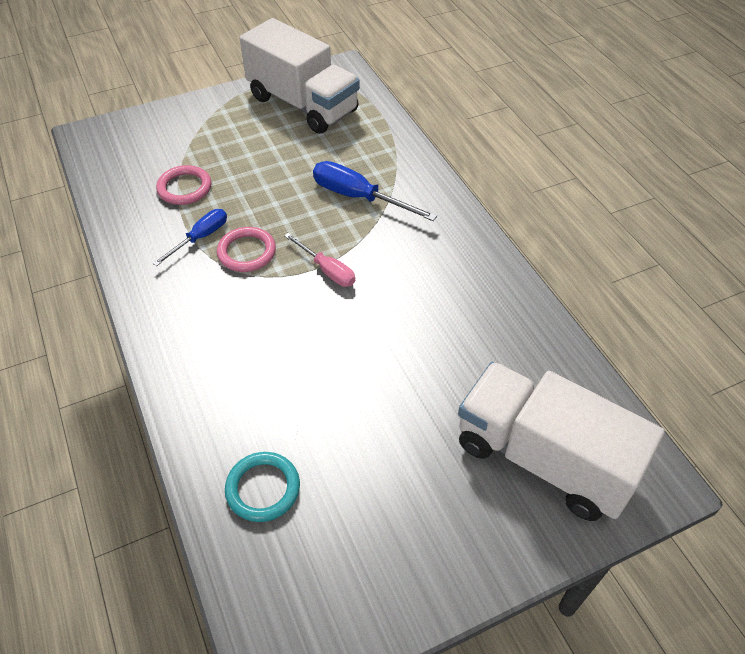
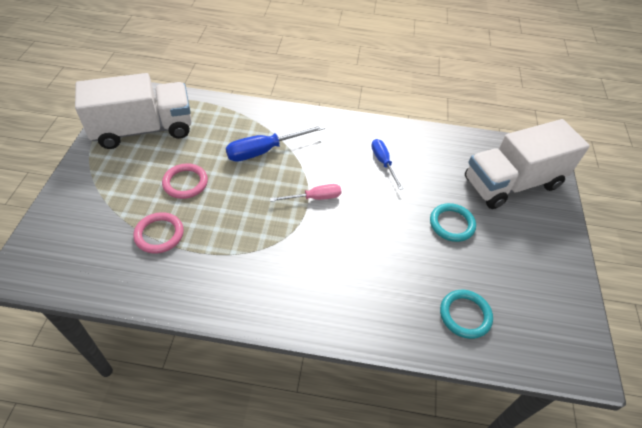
camera: 60 degrees left, 0 degrees up
blue screwdriver [153,209,227,266] -> blue screwdriver moved to [371,139,403,190]
pink ring [217,227,276,272] -> pink ring moved to [162,163,208,199]
none -> turquoise ring [430,203,476,242]

